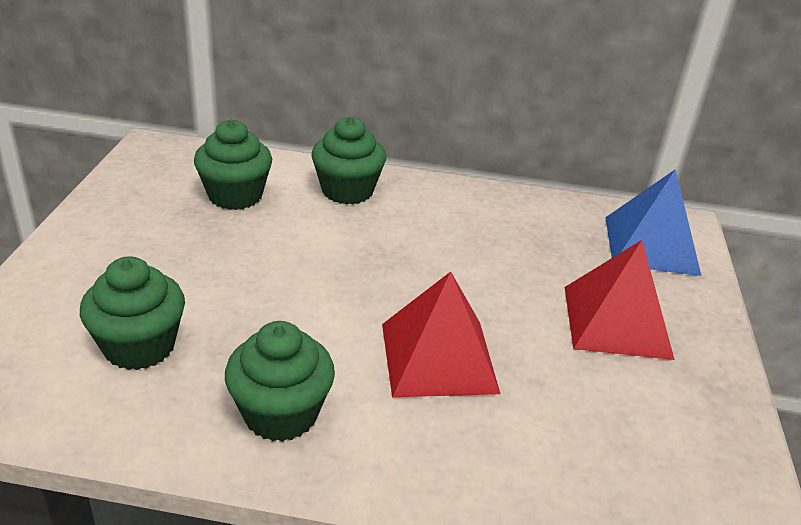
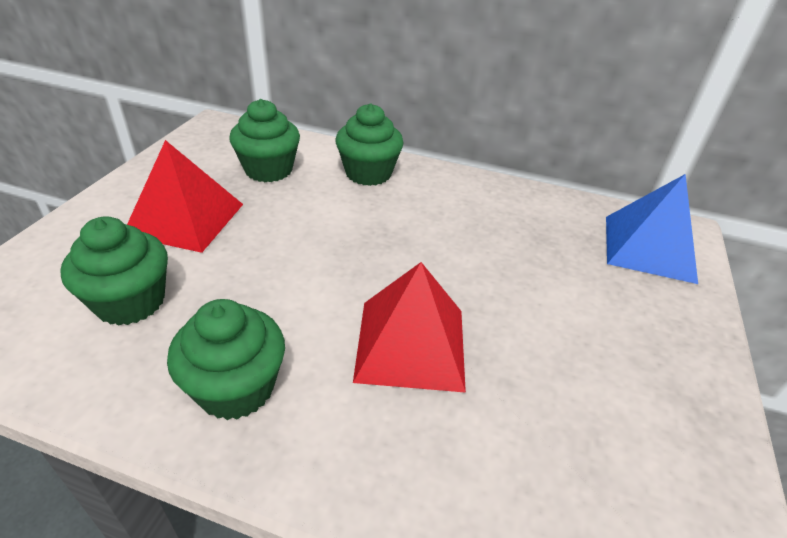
camera: 10 degrees right, 5 degrees up
red pyramid [565,240,675,360] -> red pyramid moved to [127,140,243,253]

